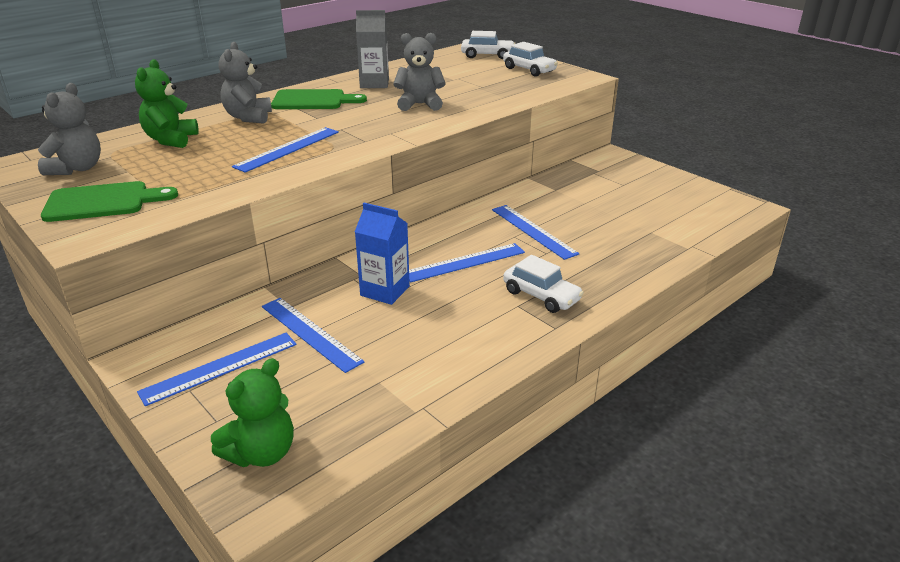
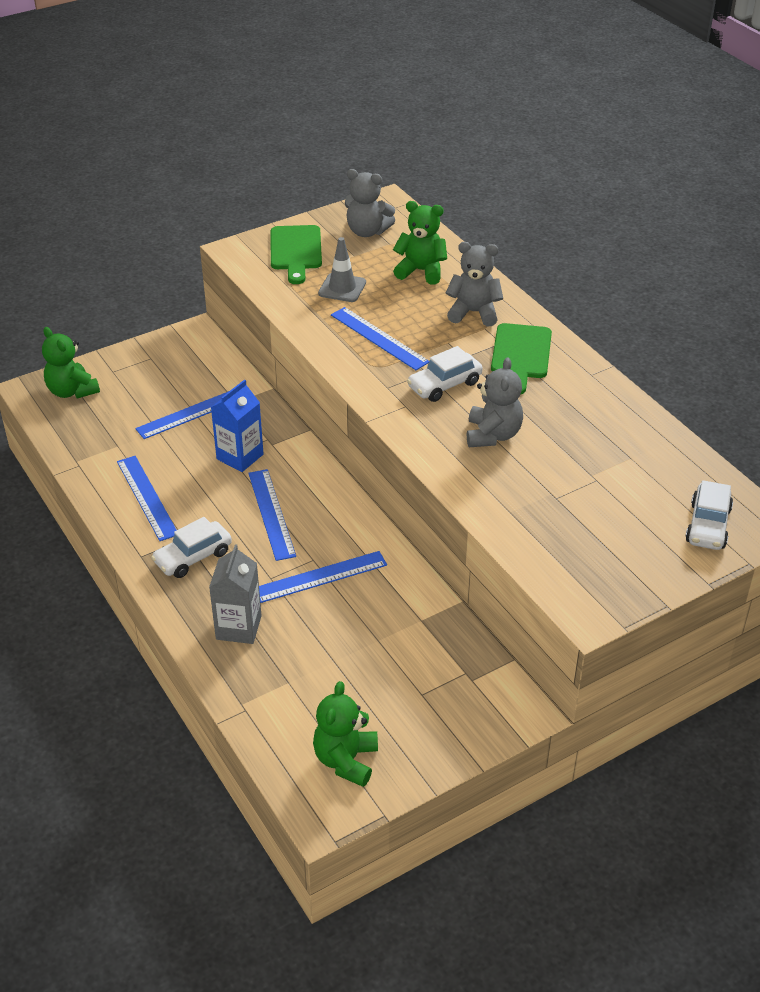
camera: 100 degrees right, 10 degrees up
blue ruler [137,333,297,406] -> blue ruler moved to [117,456,177,541]
grey carton [356,10,389,88] -> grey carton moved to [209,544,262,644]
white car [503,42,558,77] -> white car moved to [407,346,483,402]
none -> green teddy bear [313,681,378,787]
none -> grey traffic cone [318,237,366,302]

